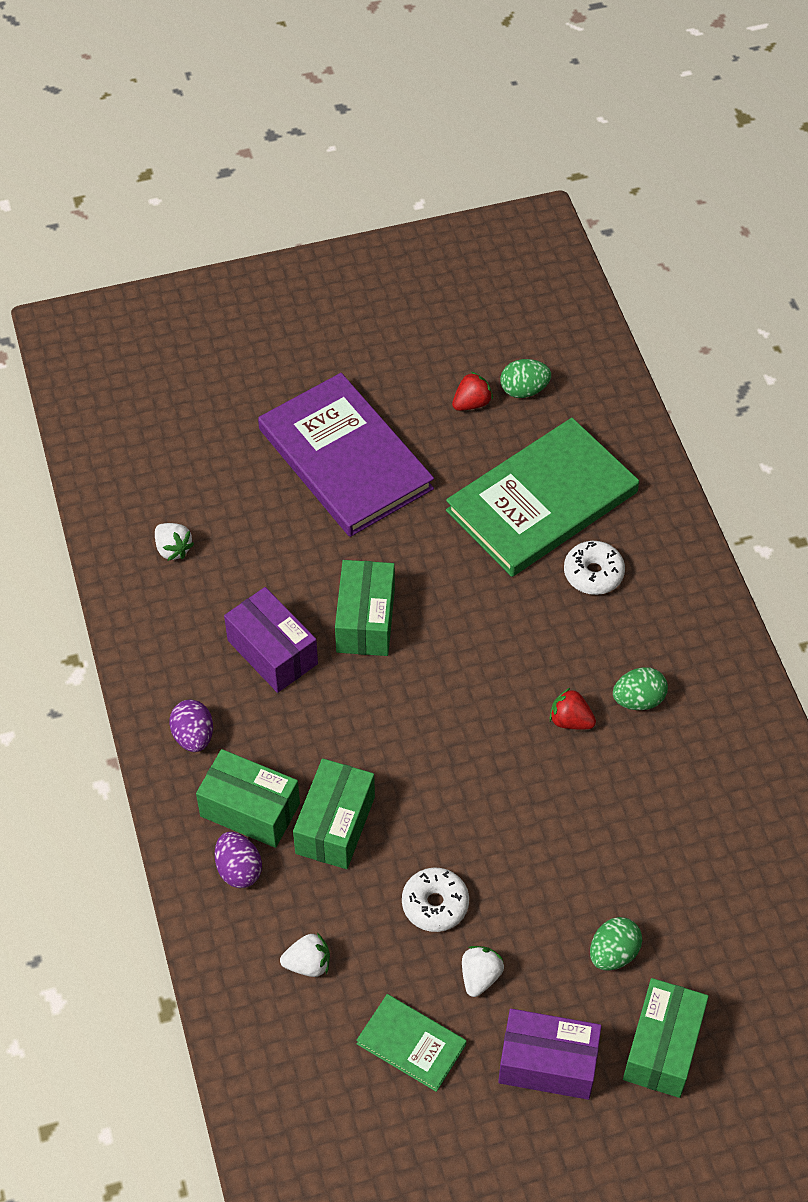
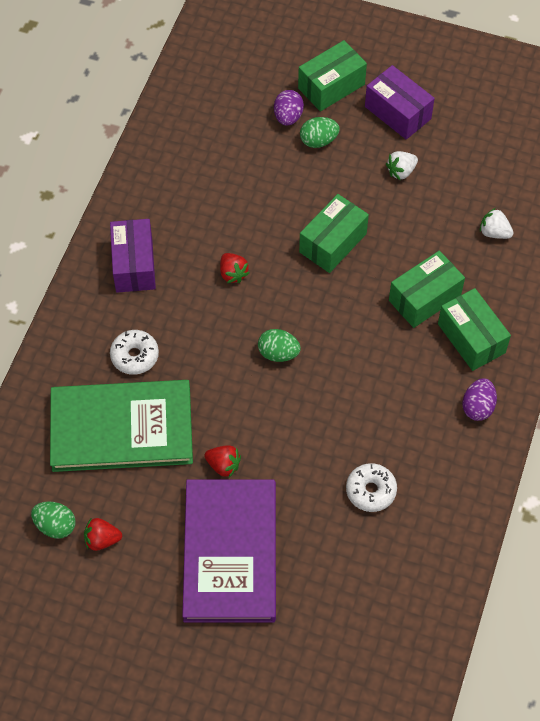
camera: 145 degrees left, 5 degrees up
white strawberry [155,523,194,561] -> none
purple egg [215,832,262,888] -> purple egg moved to [274,90,304,126]
purple box [224,587,318,693] -> purple box moved to [110,219,156,293]
green box [335,560,395,656] -> green box moved to [299,194,369,273]
green book [356,994,467,1092] -> none
white donut [402,868,469,932] -> white donut moved to [346,463,397,512]
green egg [613,667,668,710] -> green egg moved to [258,329,301,362]
none -> red strawberry [204,445,241,477]

